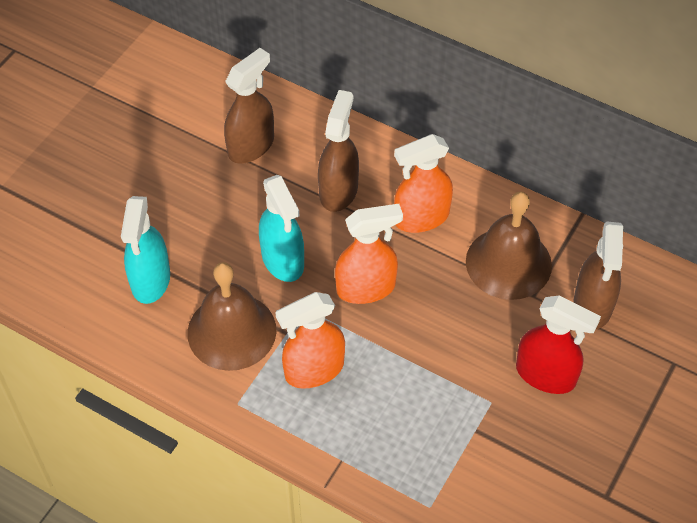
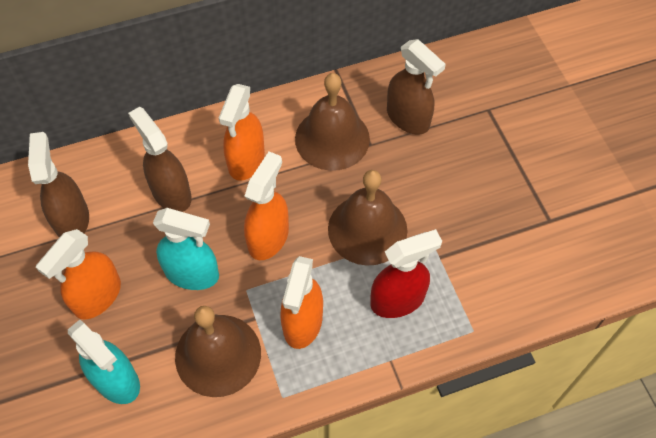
camera: 50 degrees left, 5 degrees up
red spray bottle [516,296,601,394] -> red spray bottle moved to [370,229,442,318]
none -> orange spray bottle [36,229,121,319]
none -> brown bell [328,170,407,266]

